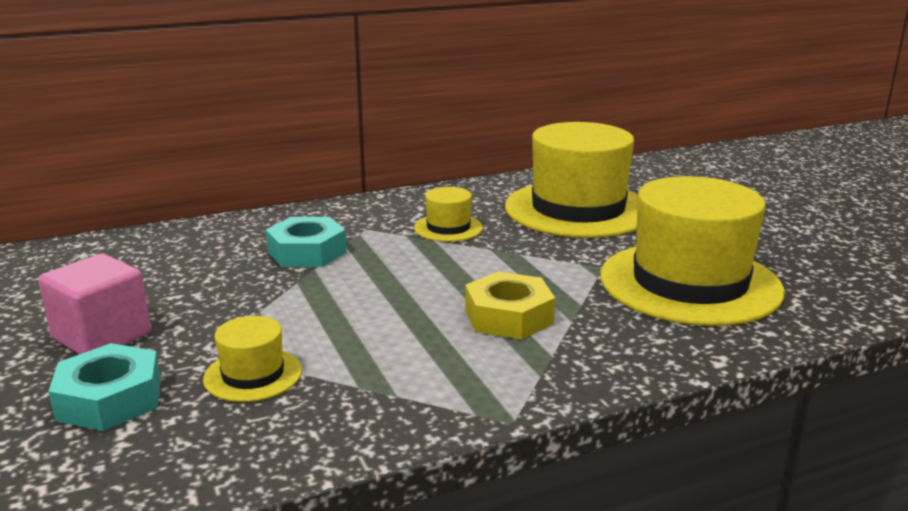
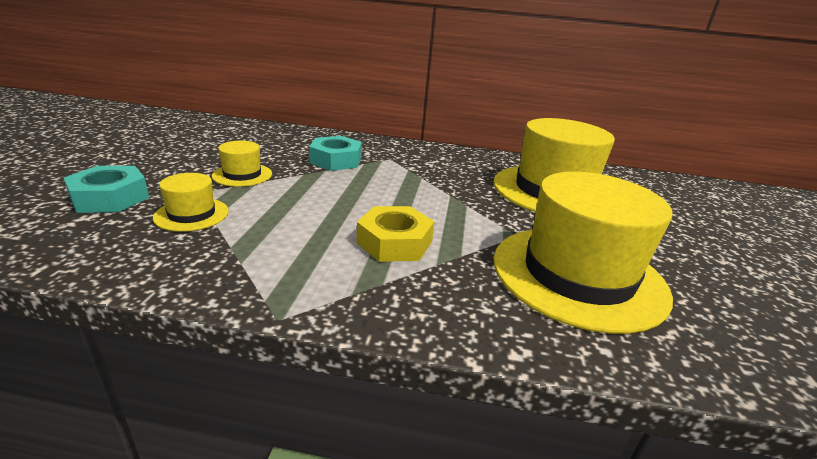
camera: 30 degrees right, 5 degrees up
pink cube [38,254,151,354] -> none
yellow hat [414,187,483,242] -> yellow hat moved to [212,141,272,187]

